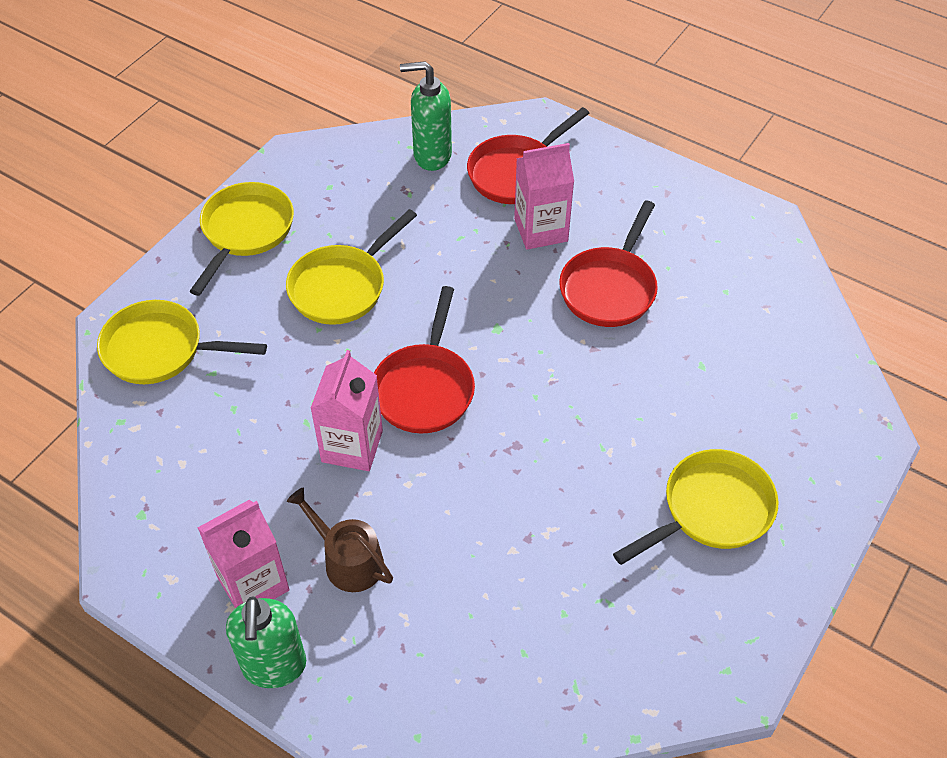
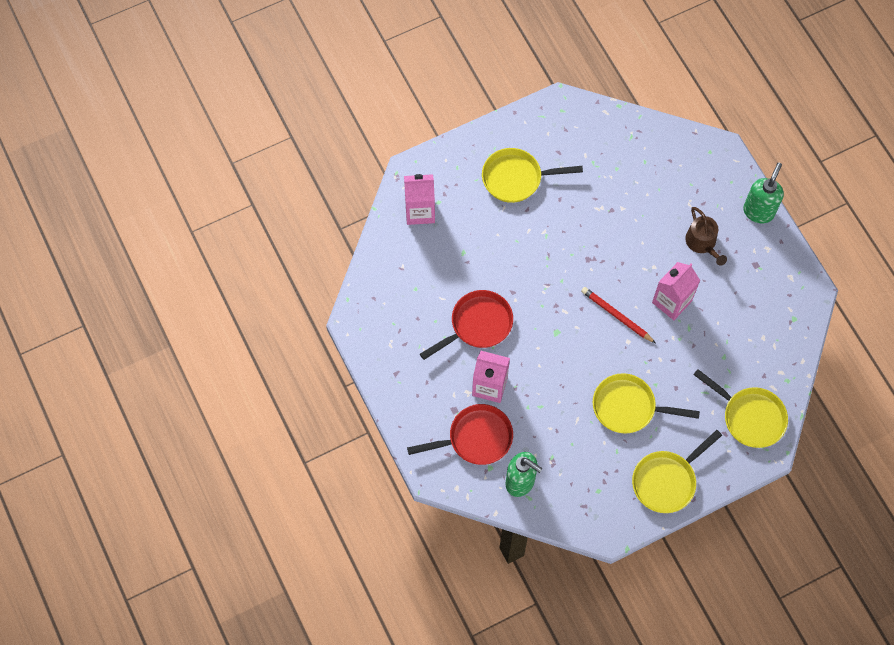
camera: 150 degrees left, 15 degrees up
pink carton [198,500,290,608] -> pink carton moved to [404,174,435,225]
yellow pan [286,209,417,325] -> yellow pan turned 150 degrees counterclockwise [593,373,700,433]
red pan [374,286,475,433] -> red pencil [581,287,656,343]

